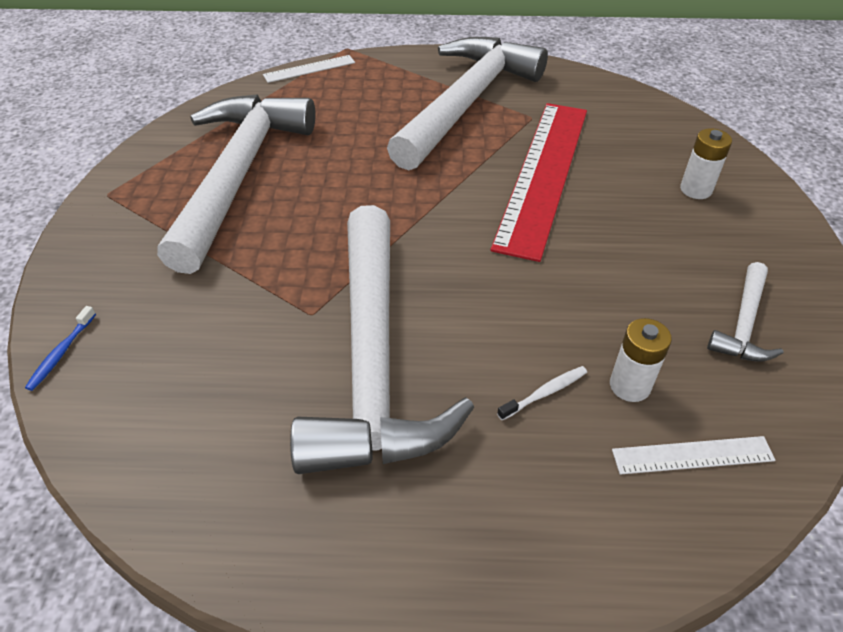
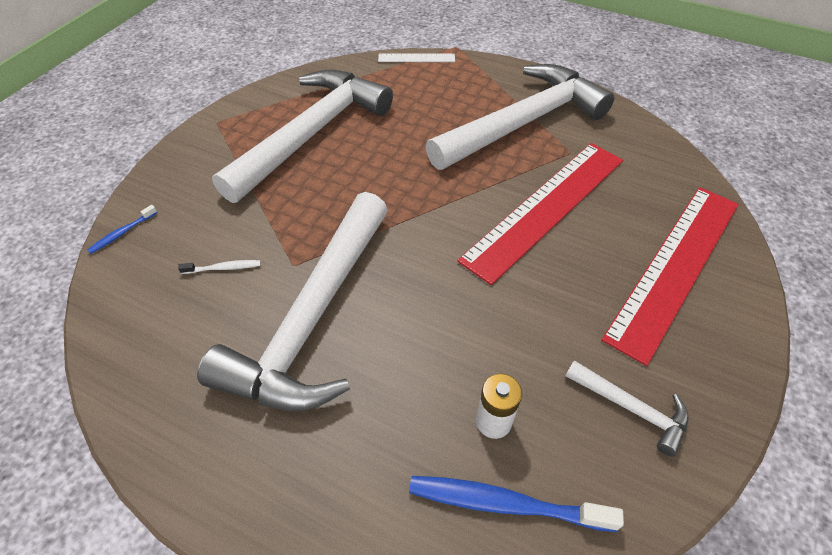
camera: 25 degrees right, 5 degrees up
white toothbrush [497,366,587,420] -> white toothbrush moved to [178,260,261,274]
white ruler [612,436,776,475] -> blue toothbrush [409,476,624,532]
white battery [680,128,732,199] -> red ruler [601,187,739,366]
white hammer [707,262,784,362] -> white hammer turned 105 degrees counterclockwise [566,360,689,457]

